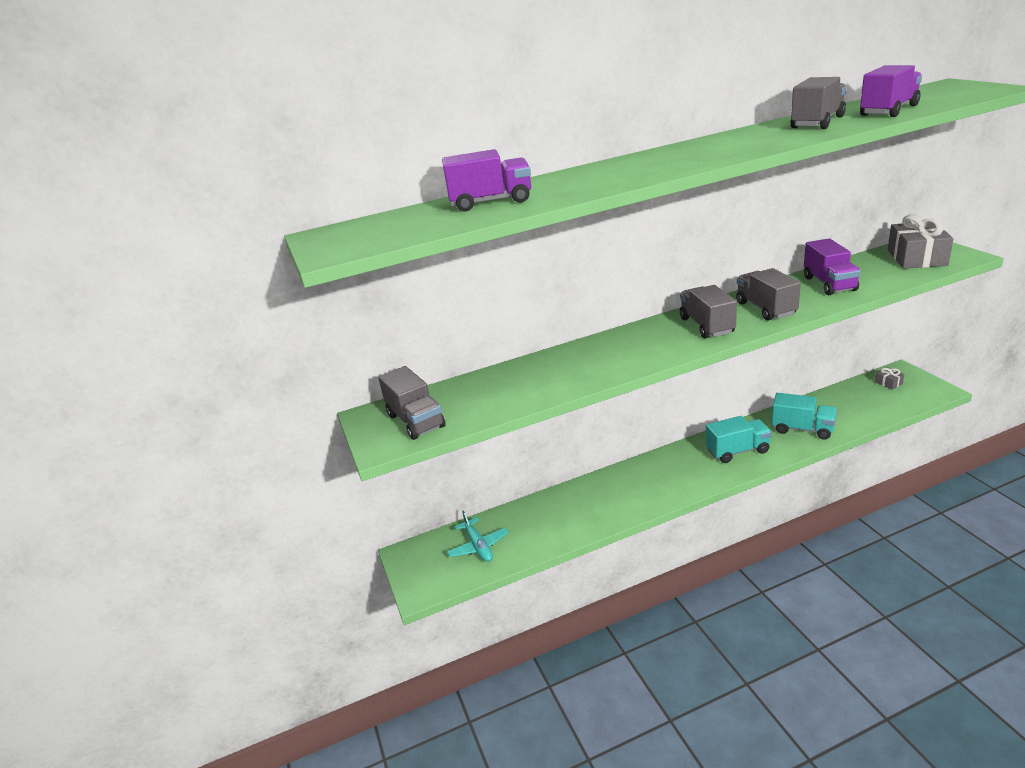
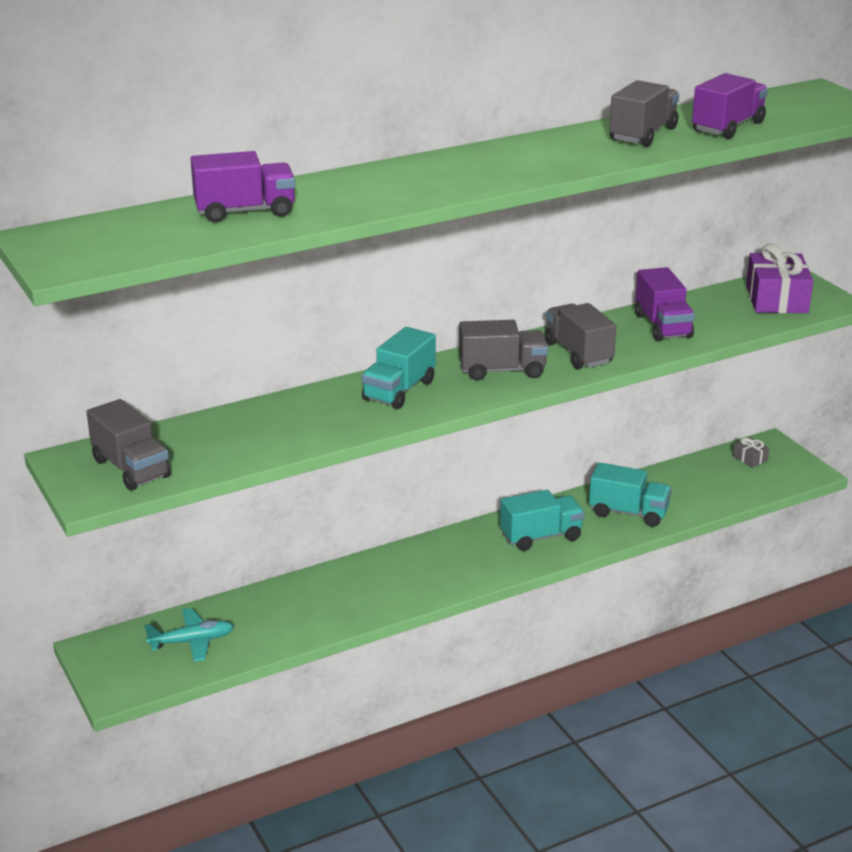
camera: 10 degrees left, 0 degrees up
turquoise plane [447,510,509,562] -> turquoise plane turned 75 degrees counterclockwise [144,608,234,662]
grey truck [680,285,737,338] -> grey truck turned 105 degrees clockwise [459,320,548,381]
grey gift [888,214,953,269] -> purple gift [746,244,813,313]
none -> turquoise truck [361,327,436,409]

